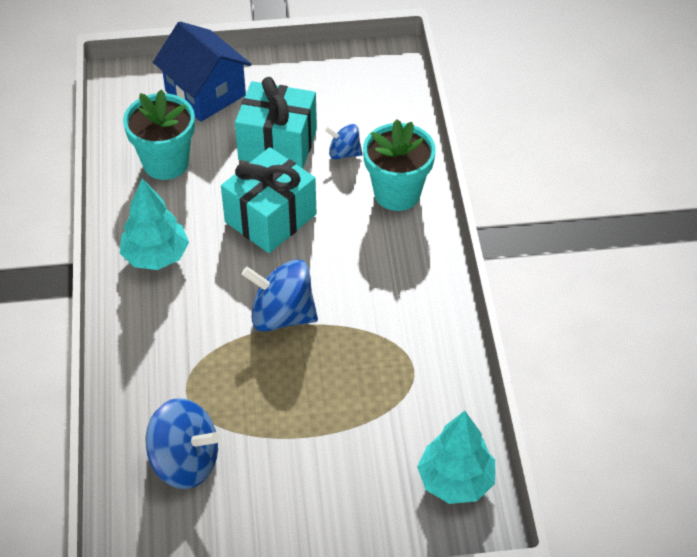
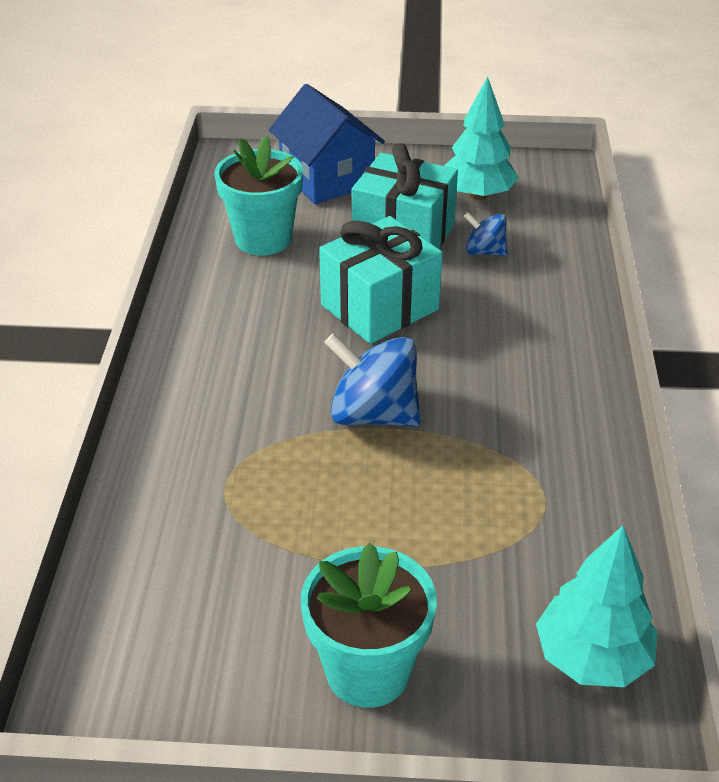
camera: 10 degrees right, 10 degrees down
turquoise tree [120,178,189,270] -> turquoise tree moved to [444,76,519,200]
blue spinning top [146,398,220,489] -> none
turquoise flower pot [363,119,436,211] -> turquoise flower pot moved to [301,543,437,708]

